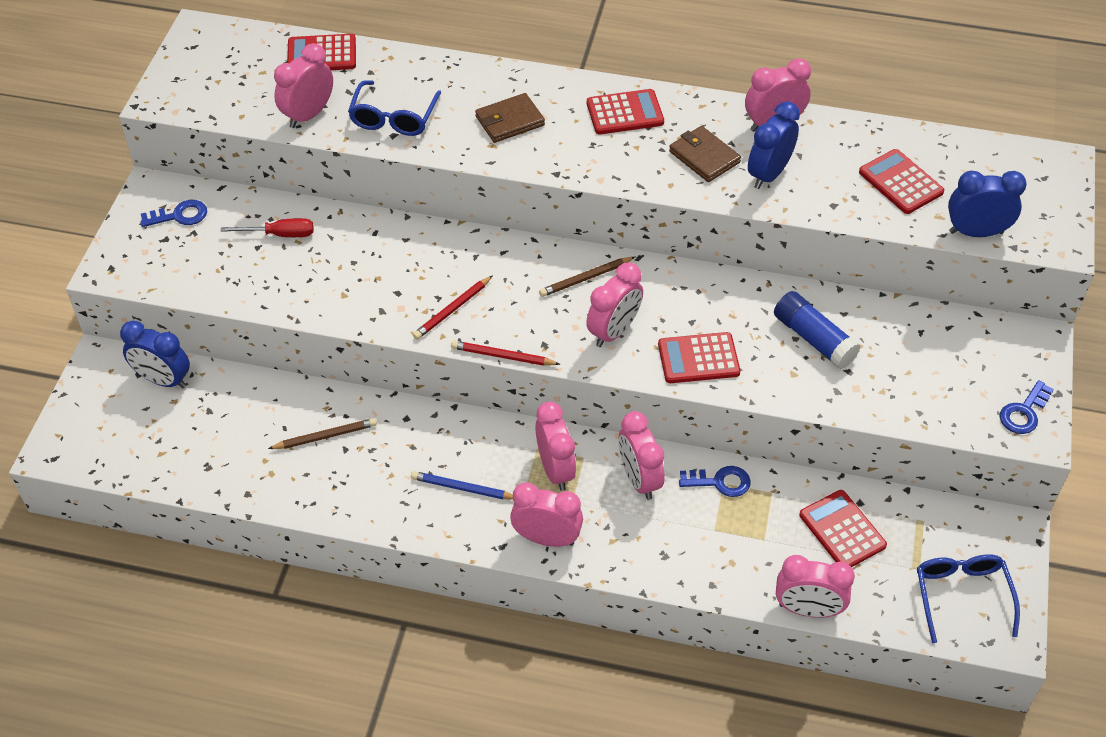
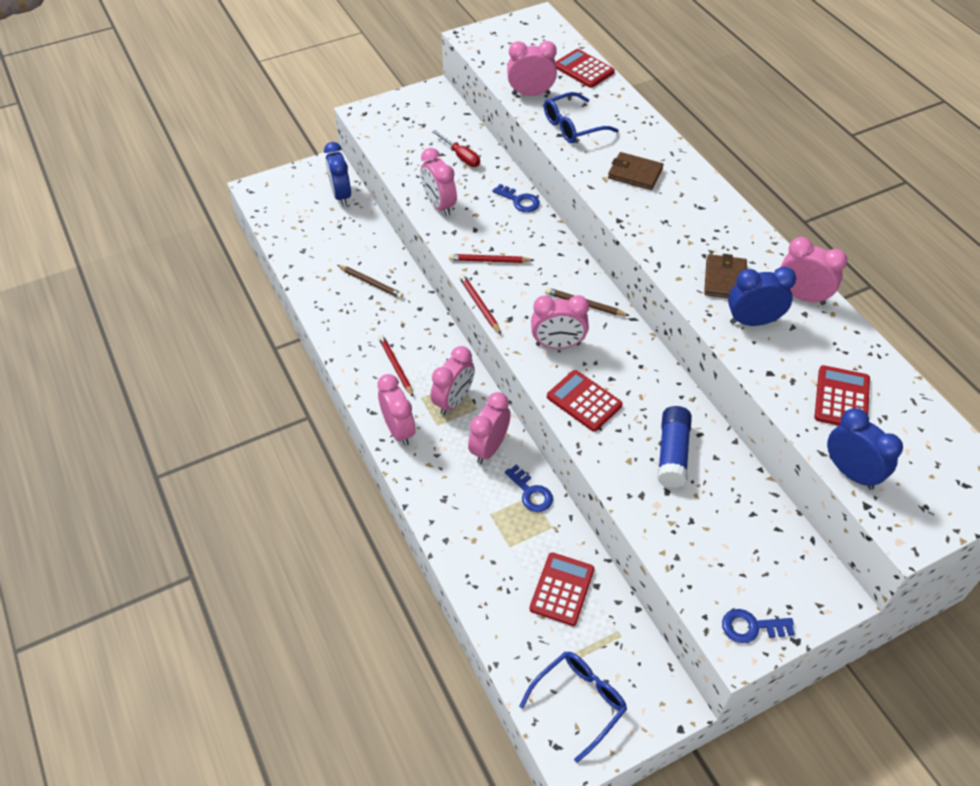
camera: 50 degrees right, 0 degrees up
blue key [140,200,207,227] -> blue key moved to [492,184,540,212]
blue pencil [411,471,513,499] -> red pencil [378,335,414,397]
red calculator [587,89,664,134] -> none
pink clock [776,555,855,618] -> pink clock moved to [421,148,457,216]

